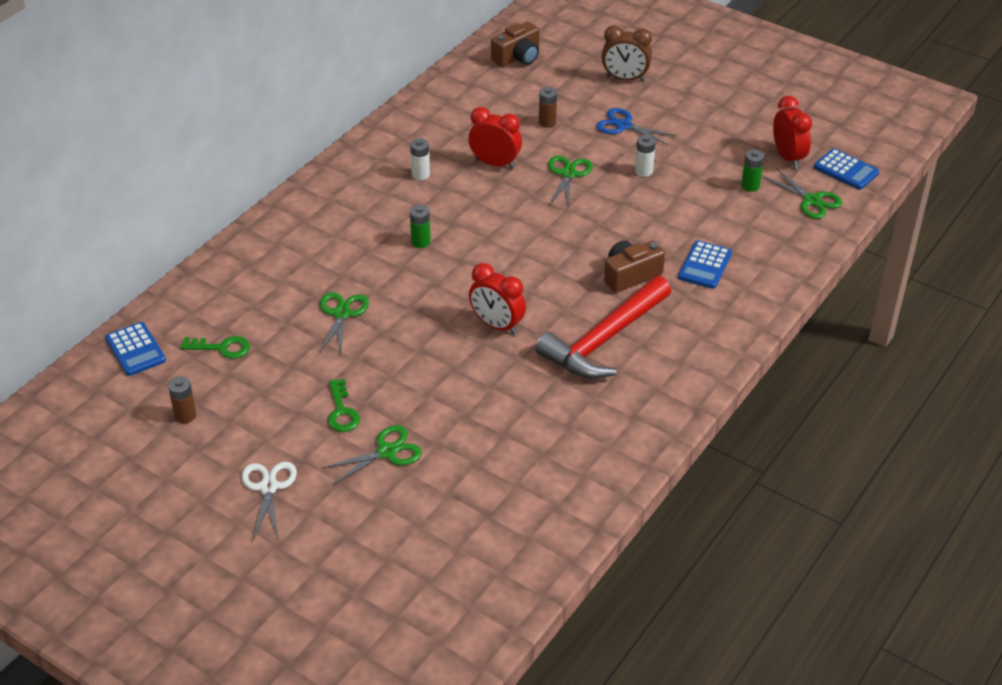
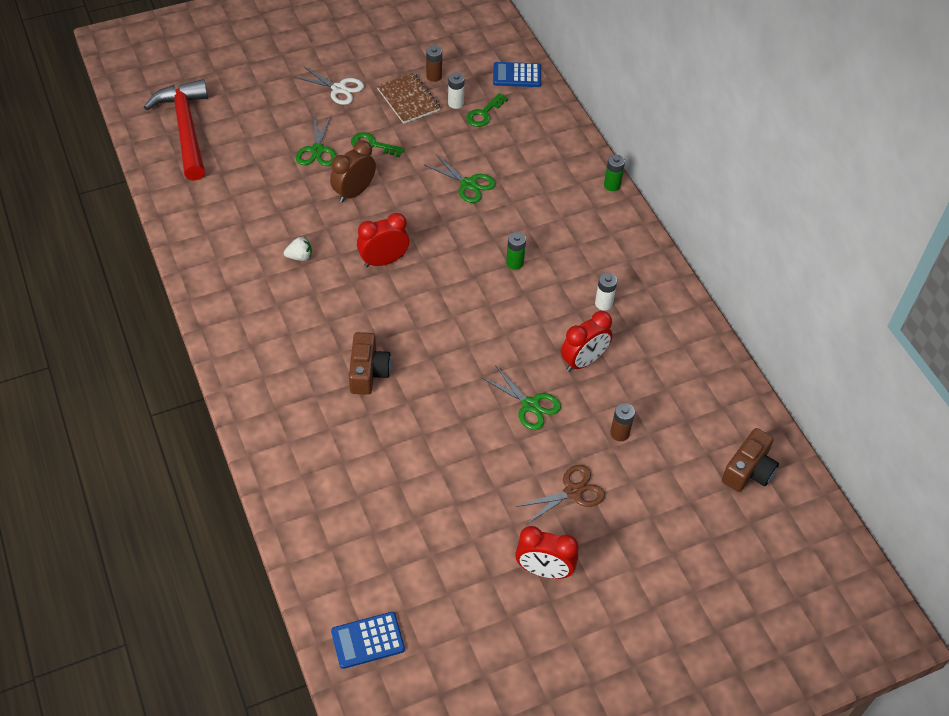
camera: 120 degrees right, 10 degrees up
brown camera [491,21,539,67] -> brown camera turned 135 degrees counterclockwise [722,428,779,492]
red hammer [535,276,671,379] -> red hammer moved to [144,79,208,181]
blue scissors [596,108,676,145] -> brown scissors [515,465,605,525]
brown clock [601,25,652,81] -> brown clock moved to [330,140,376,203]
white battery [635,135,656,177] -> white battery moved to [448,73,465,109]
blue calculator [678,241,732,289] -> none
green battery [741,150,764,192] -> green battery moved to [604,154,625,191]
green scissors [763,169,843,219] -> none
red clock [773,96,812,169] -> red clock moved to [515,526,579,579]
none -> white strawberry [284,237,312,261]
none -> brown notebook [377,73,441,124]

